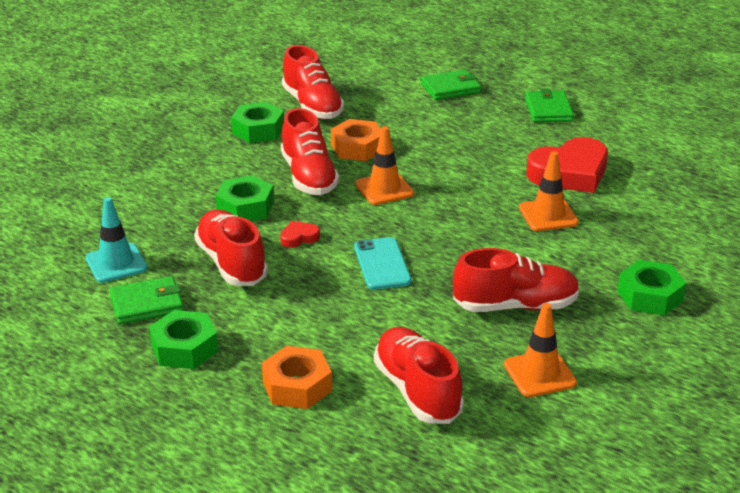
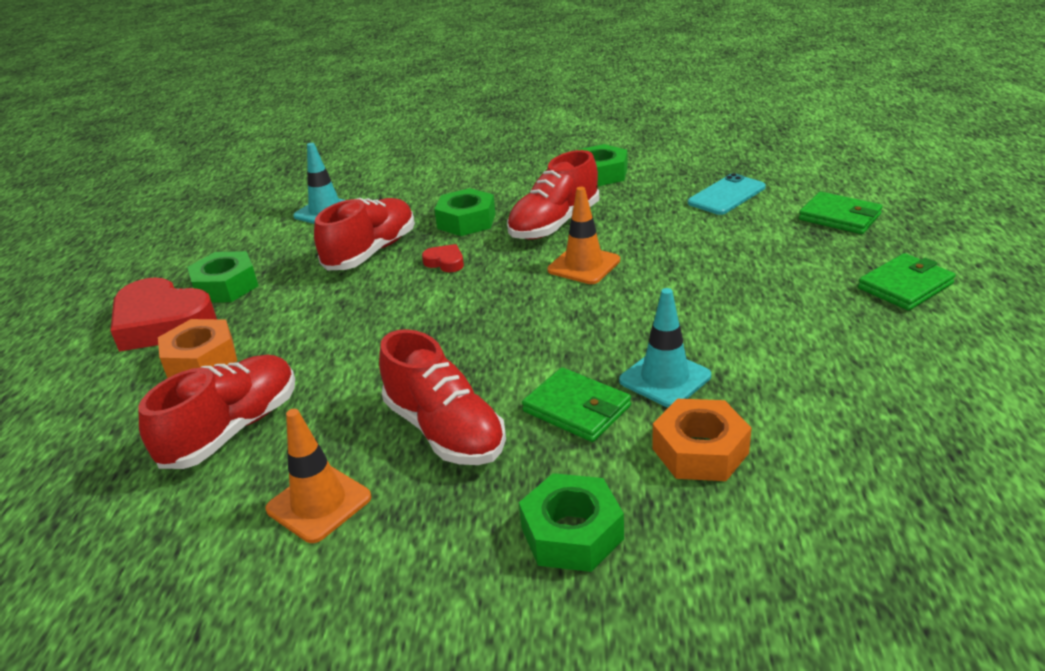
camera: 60 degrees right, 0 degrees up
green wallet [110,276,183,324] -> green wallet moved to [522,367,631,442]
red shoe [282,45,344,119] -> none
orange nut [331,119,381,161] -> orange nut moved to [652,399,751,481]
turquoise phone [354,237,411,290] -> turquoise phone moved to [688,173,766,215]
orange traffic cone [519,151,579,231] -> turquoise traffic cone [619,288,711,408]
red heart [526,137,608,193] -> red heart moved to [110,277,217,352]

